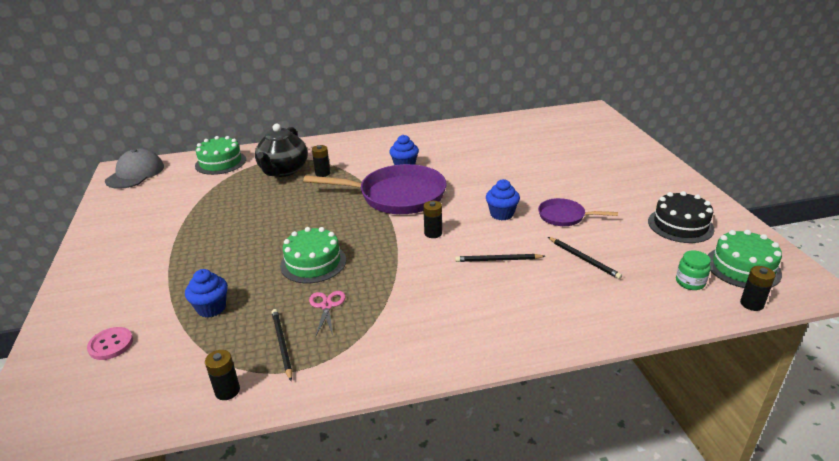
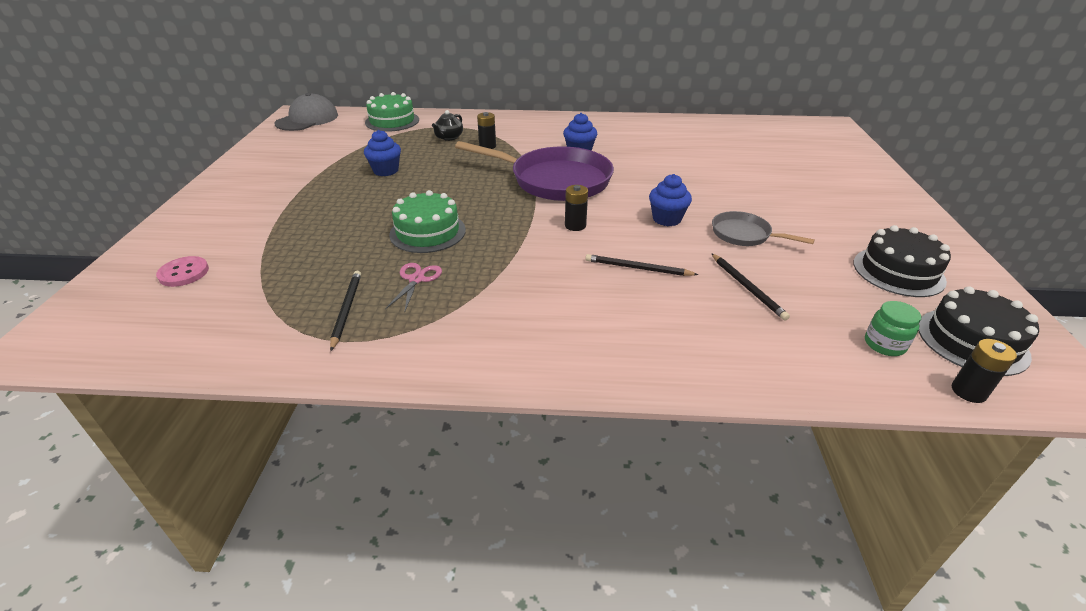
camera: 15 degrees right, 5 degrees up
blue cupcake [185,269,228,318] -> blue cupcake moved to [364,130,401,176]
black battery [205,350,240,400] -> none
black teapot [255,124,308,177] -> black teapot [432,110,463,141], size x0.50
purple pan [538,198,618,226] -> grey pan [712,211,815,246]
green cake [708,230,782,288] -> black cake [919,286,1039,376]

